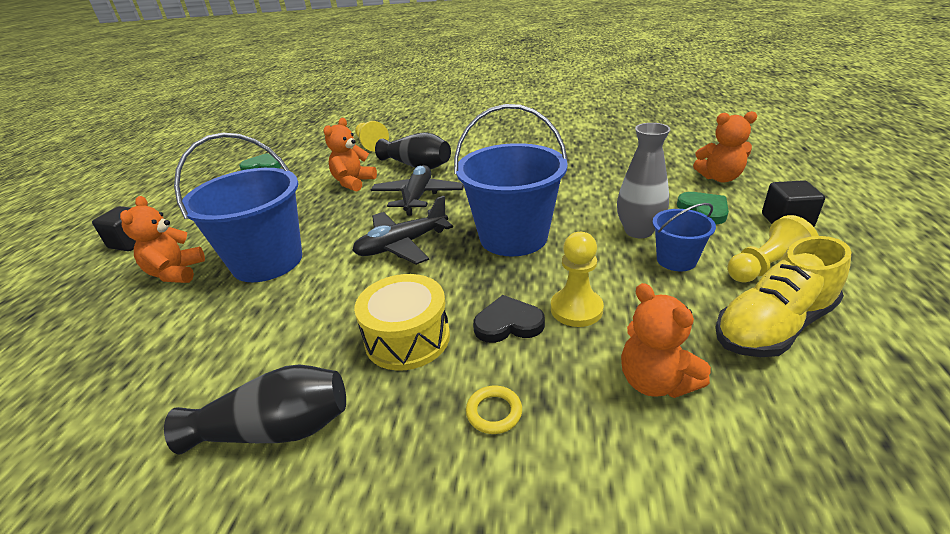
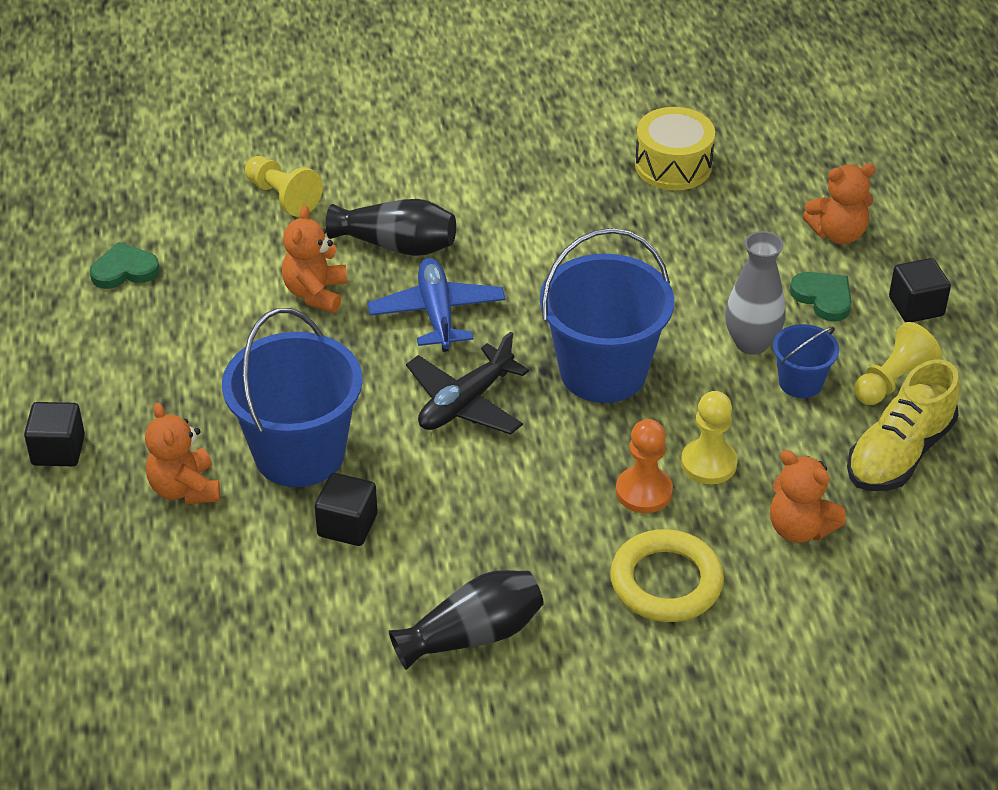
camera: 20 degrees left, 10 degrees up
yellow drum [354,274,450,371] -> yellow drum moved to [635,107,715,190]
black plane [371,165,464,216] -> blue plane [368,258,505,352]
yellow ring [466,386,522,434] -> yellow ring [610,529,724,622], size x2.16
black heart [473,295,545,343] -> orange pawn [616,419,673,513]
none -> black cube [315,473,378,546]

